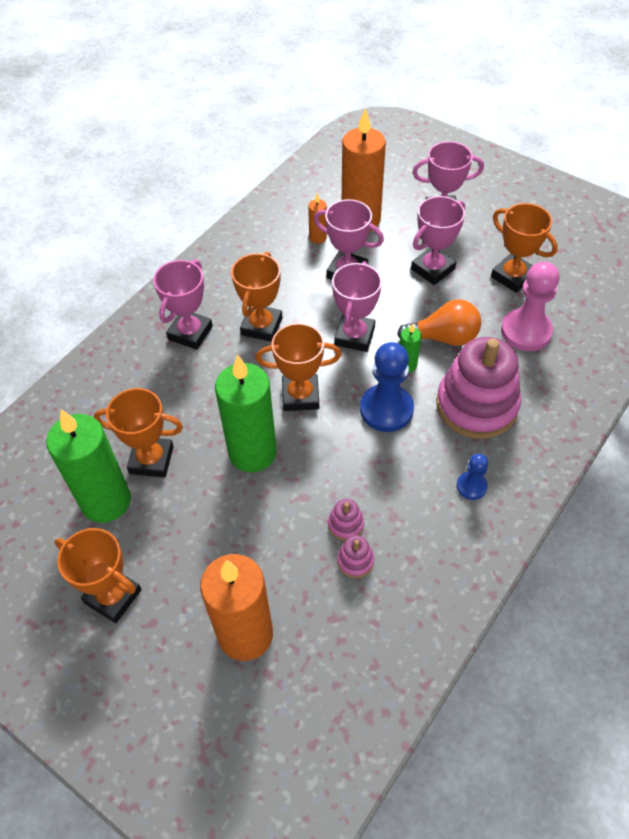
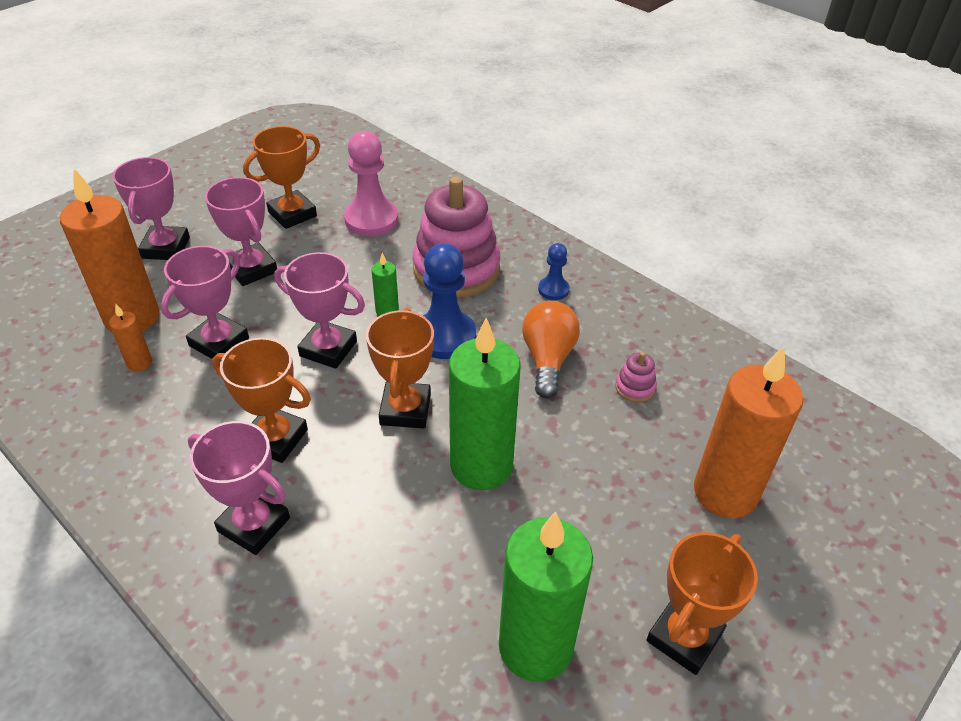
camera: 85 degrees left, 10 degrees down
orange trophy [94,388,183,478] -> none
pink stacking toy [328,499,364,541] -> none
orange light bulb [397,299,481,346] -> orange light bulb moved to [522,301,580,398]

